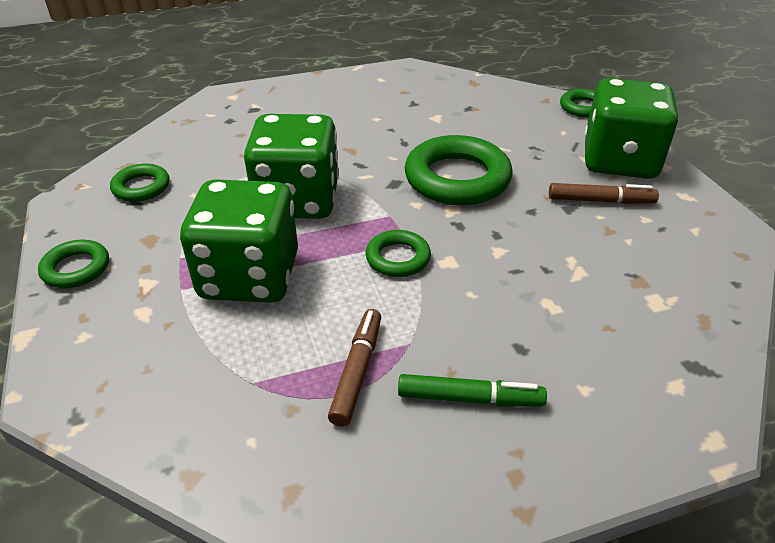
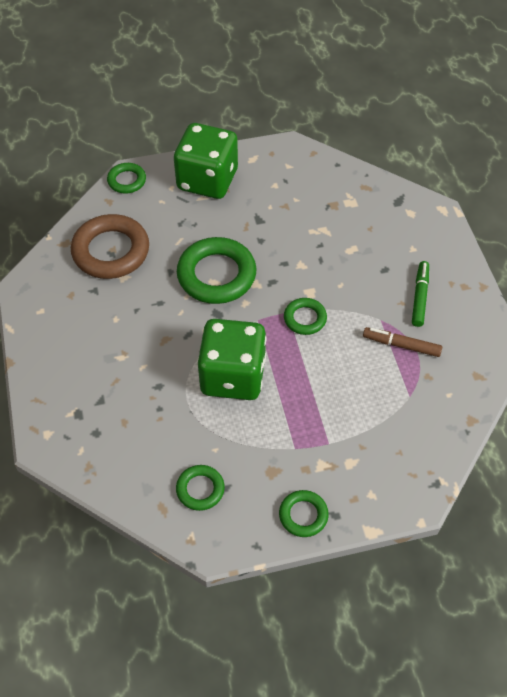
camera: 85 degrees left, 15 degrees up
green dice [180,179,298,303] -> none
brown marker [549,183,659,204] -> none
none -> brown ring [71,214,149,279]

